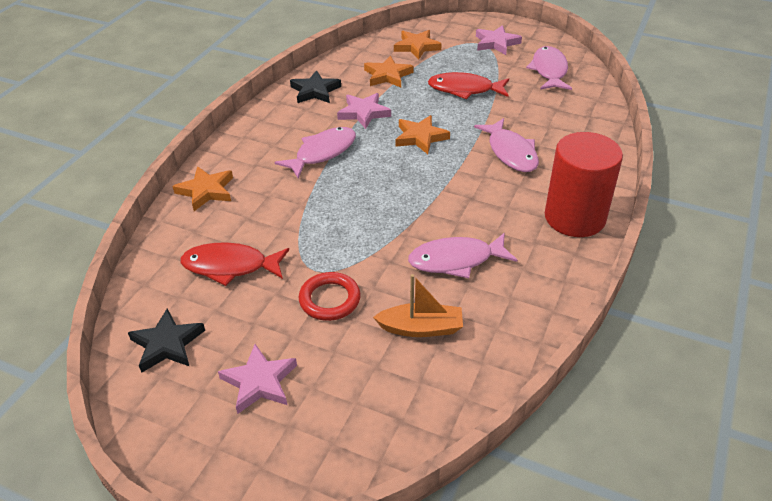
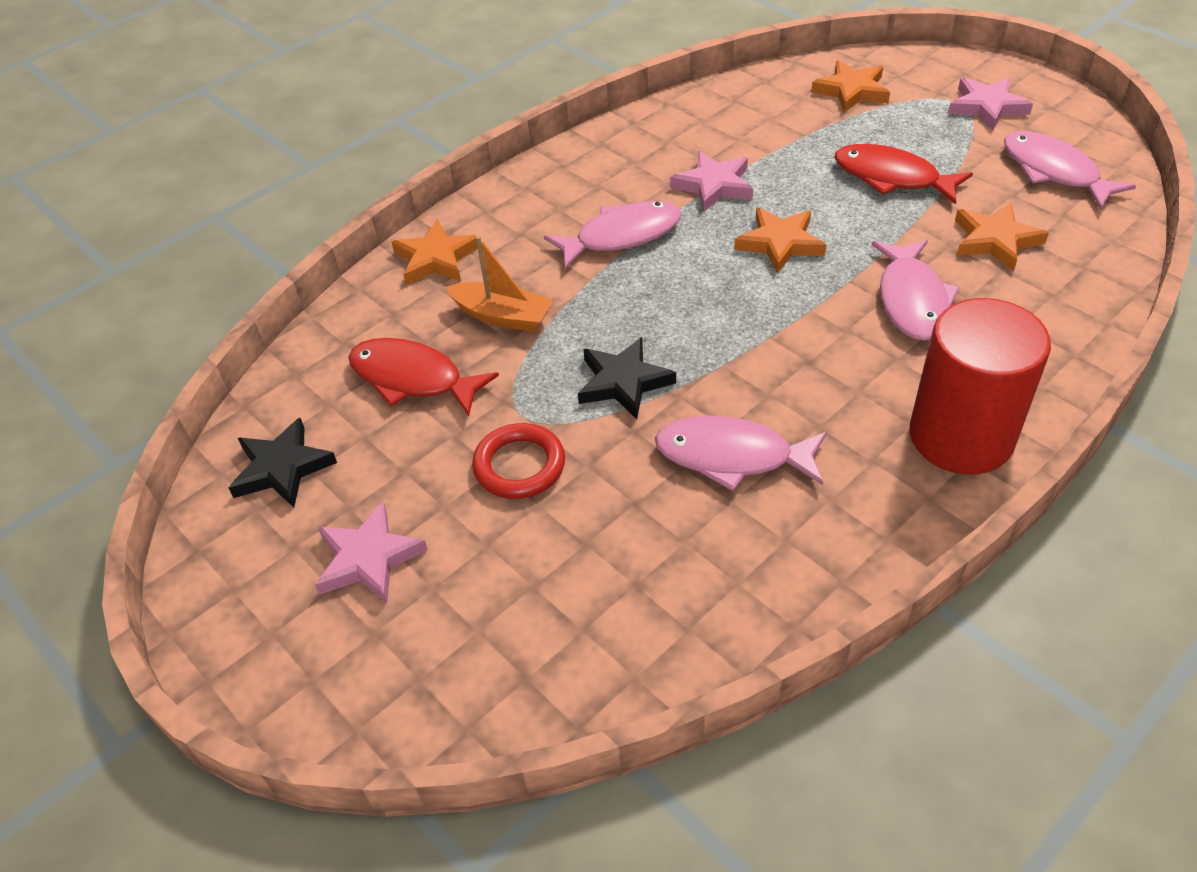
camera: 25 degrees right, 5 degrees up
black star [290,70,341,103] -> black star moved to [578,337,676,419]
orange star [364,56,414,87] -> orange star moved to [955,203,1049,271]
orange boat [373,274,463,337] -> orange boat moved to [446,236,553,332]
pink fish [526,46,572,90] -> pink fish turned 60 degrees counterclockwise [1004,131,1136,209]

